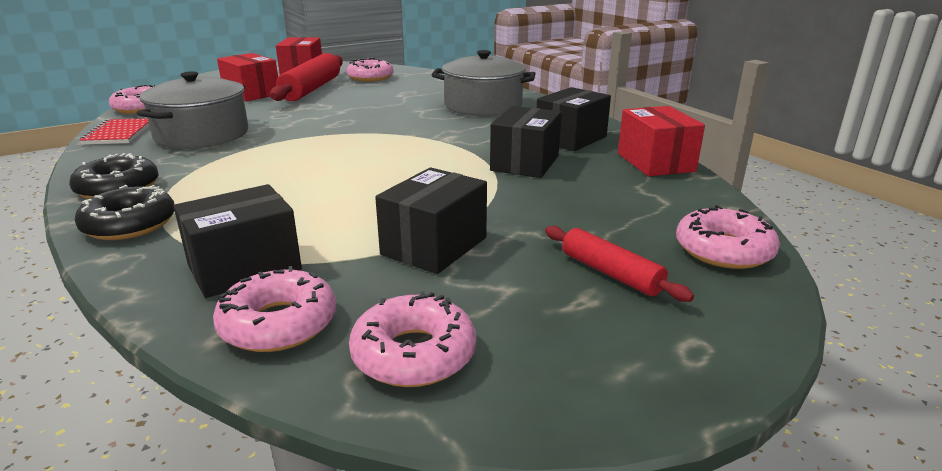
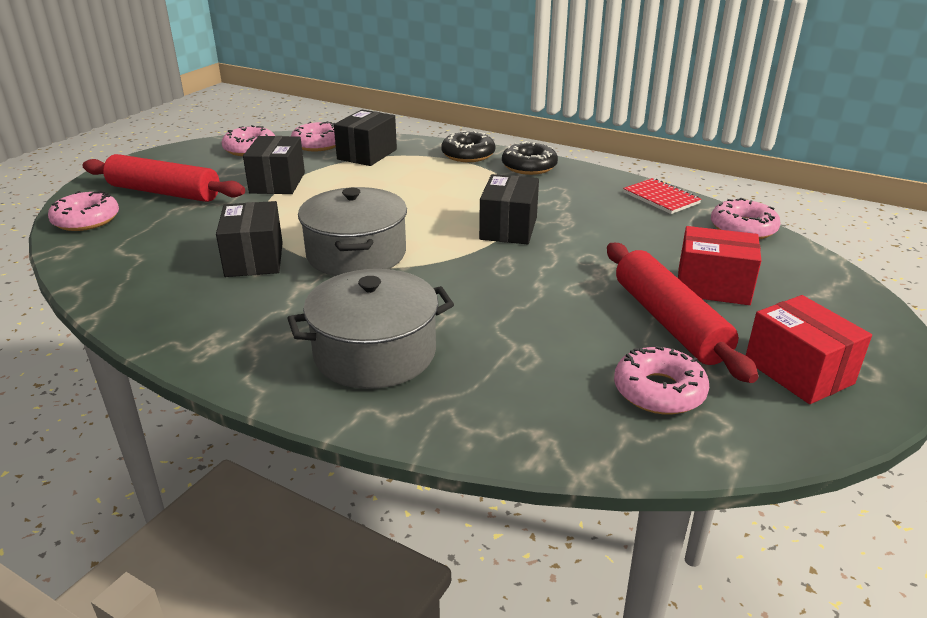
camera: 150 degrees right, 5 degrees up
grey pot [137,71,248,149] -> grey pot moved to [298,187,407,276]
black box [536,87,611,151] -> black box moved to [479,174,539,244]
red rolling pin [545,226,694,302] -> red rolling pin [82,154,245,202], size x1.81
red box [618,106,705,176] -> none

